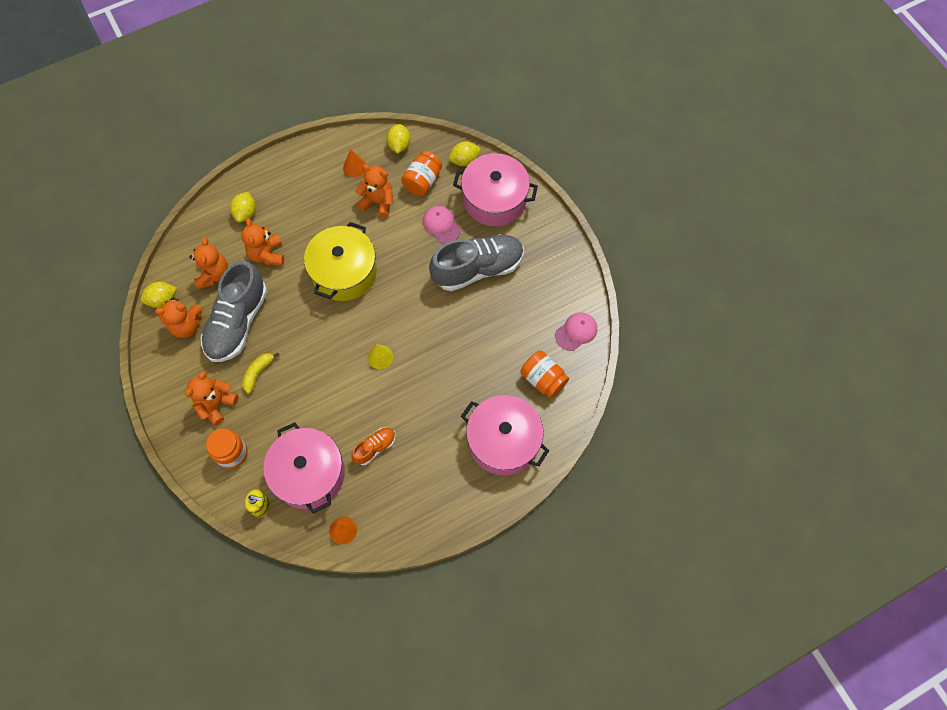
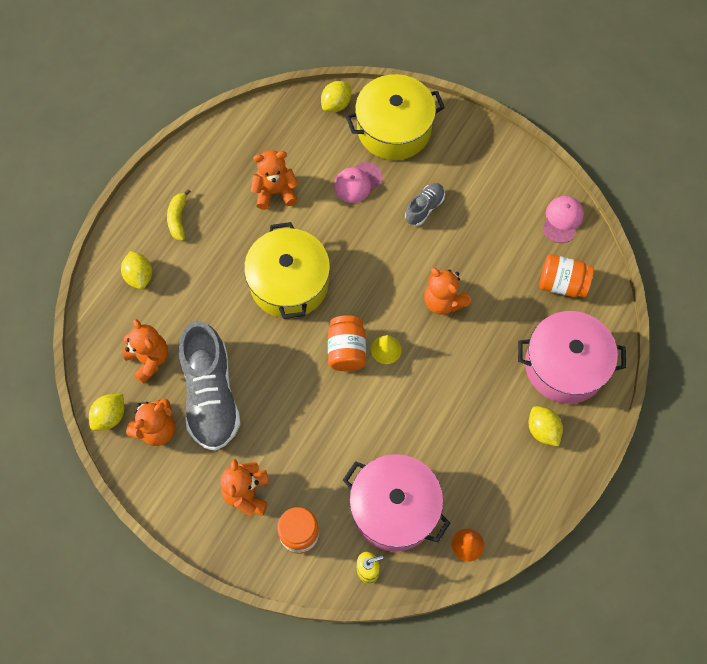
camera: 30 degrees left, 0 degrees up
orange teddy bear [241,218,284,265] -> orange teddy bear moved to [424,268,471,315]
yellow banana [242,353,279,394] -> yellow banana moved to [167,189,191,241]
orange cone [343,149,366,178] -> none
orange shoe [352,427,396,465] -> none
yellow lemon [387,124,410,154] -> yellow lemon moved to [528,406,563,447]
orange jar [401,151,442,196] -> orange jar moved to [328,315,366,371]
pink cap [423,206,461,243] -> pink cap turned 60 degrees counterclockwise [334,162,382,203]
grey shoe [429,234,524,291] -> grey shoe [405,183,445,226], size x0.48
pink pot [453,153,538,226] -> yellow pot [346,74,445,160]

